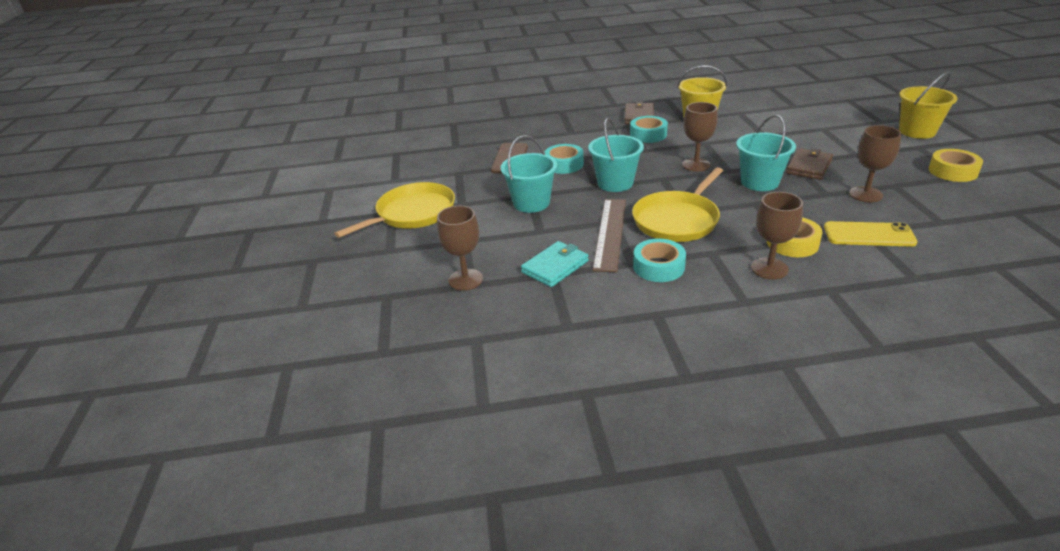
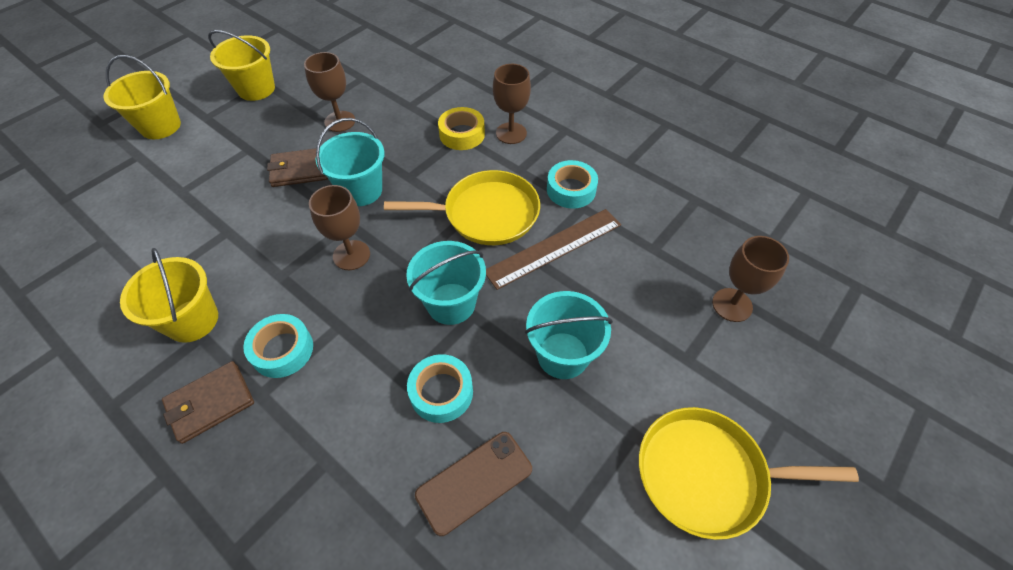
camera: 135 degrees left, 20 degrees up
turquoise wallet [521,241,589,287] -> none
yellow phone [824,221,918,247] -> none
yellow tape [929,149,983,182] -> yellow bucket [208,30,275,101]

